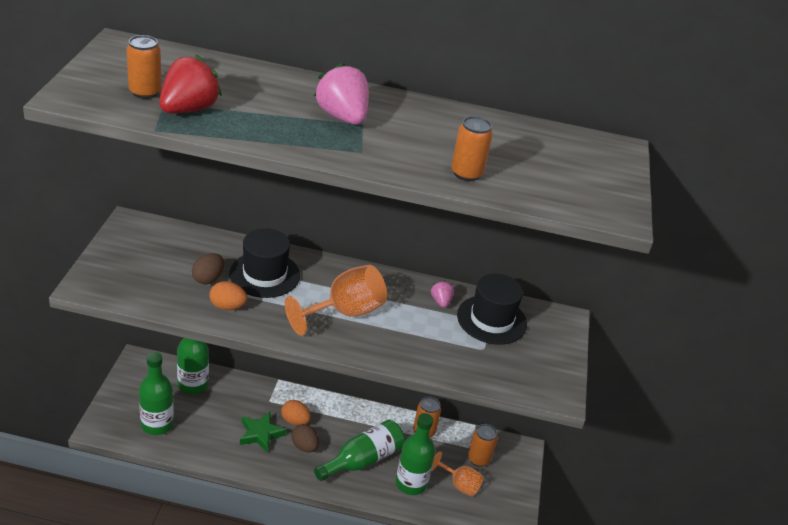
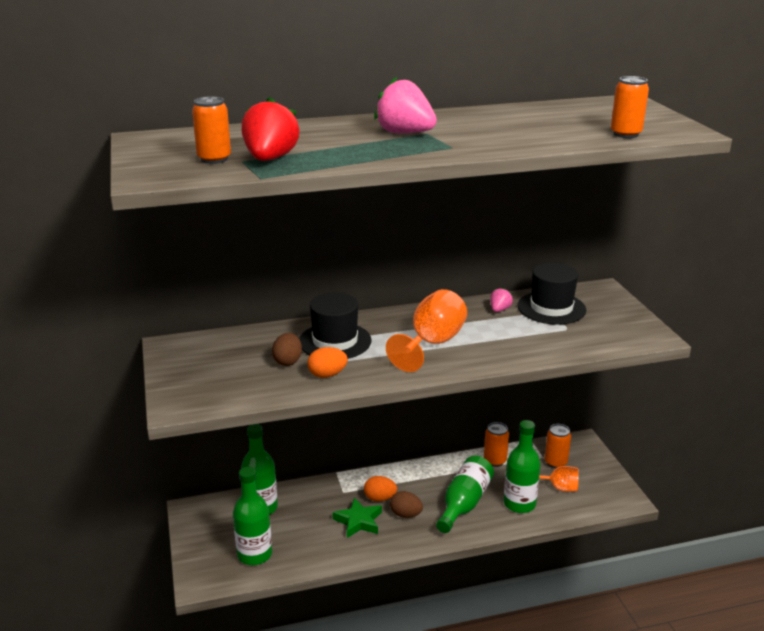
camera: 20 degrees left, 10 degrees down
pink strawberry [431,280,454,308] -> pink strawberry turned 60 degrees clockwise [490,287,513,312]
orange can [451,116,493,181] -> orange can moved to [611,76,649,138]

